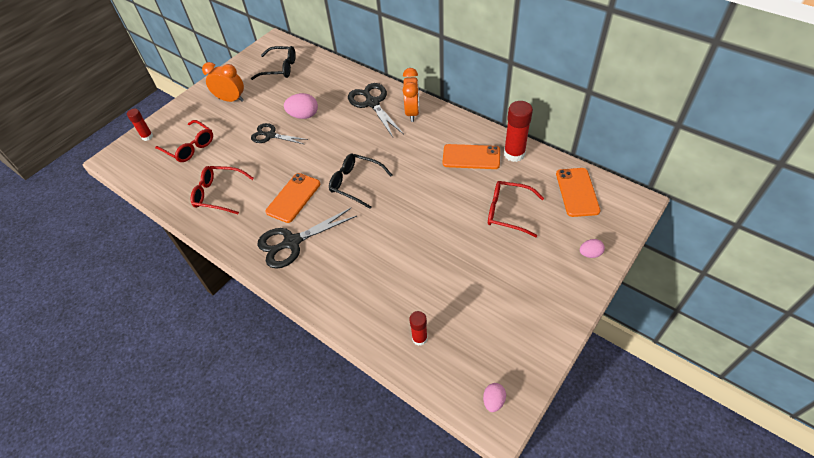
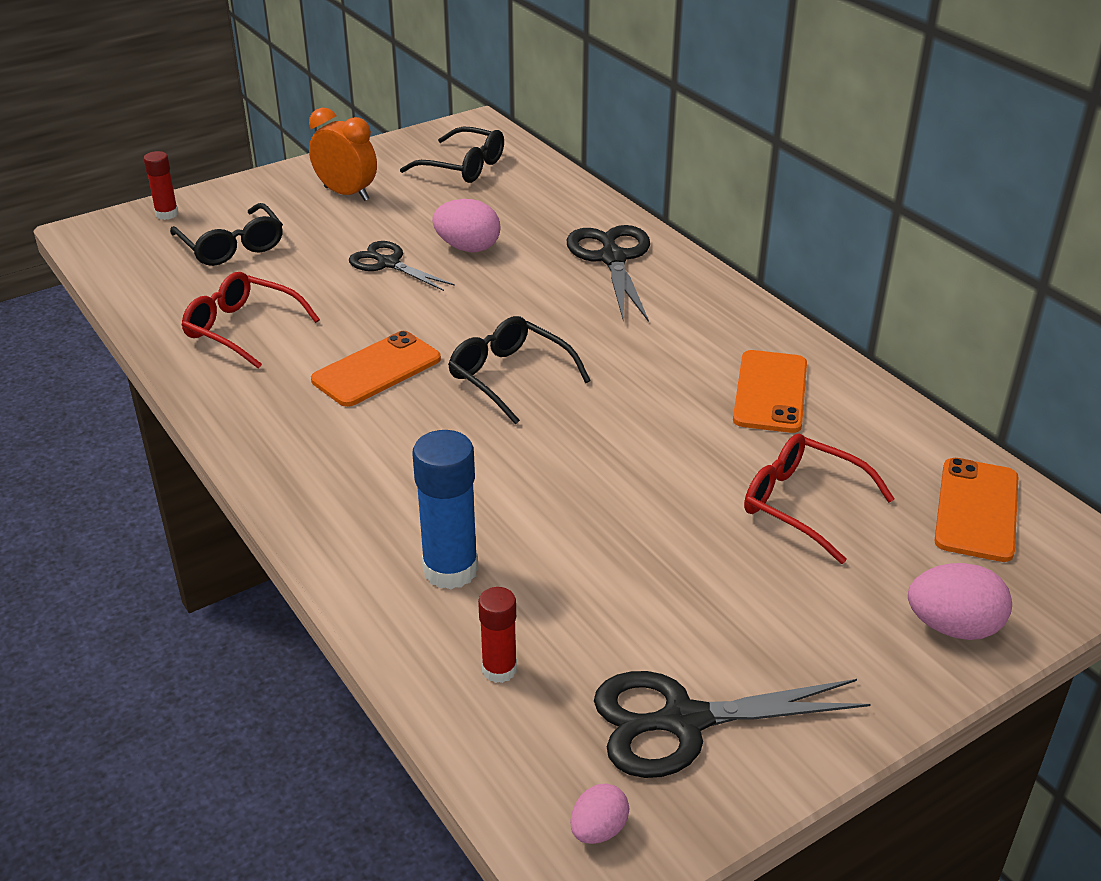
camera: 15 degrees right, 15 degrees down
red glasses [155,120,213,162] -> black glasses [170,203,283,266]
black scissors [258,208,357,269] -> black scissors moved to [594,671,871,778]
orange clock [402,68,419,122] -> none
orange phone [442,144,500,169] -> orange phone turned 75 degrees clockwise [733,350,807,433]
red glue stick [504,101,533,162] -> none
pink egg [580,239,605,258] -> pink egg [908,563,1012,640], size x1.69
none -> blue glue stick [413,430,478,590]

